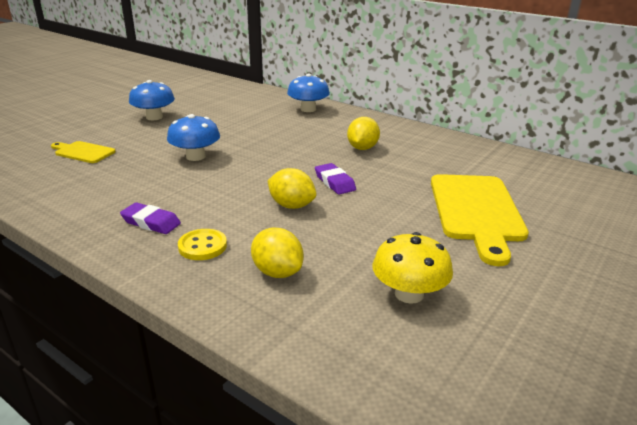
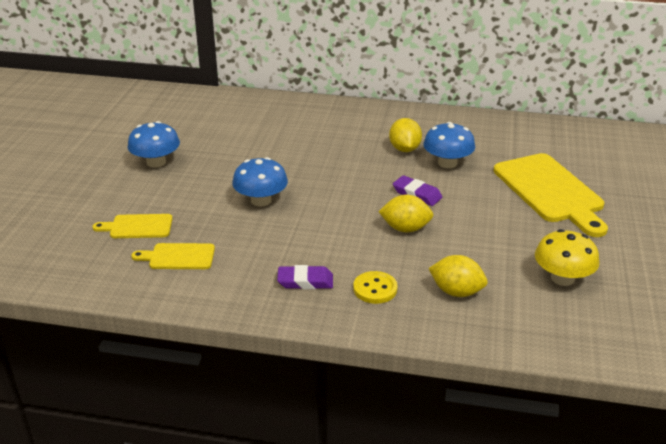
camera: 25 degrees left, 5 degrees up
blue mushroom [287,73,330,112] -> blue mushroom moved to [423,122,475,168]
none -> yellow cutting board [131,243,215,269]

